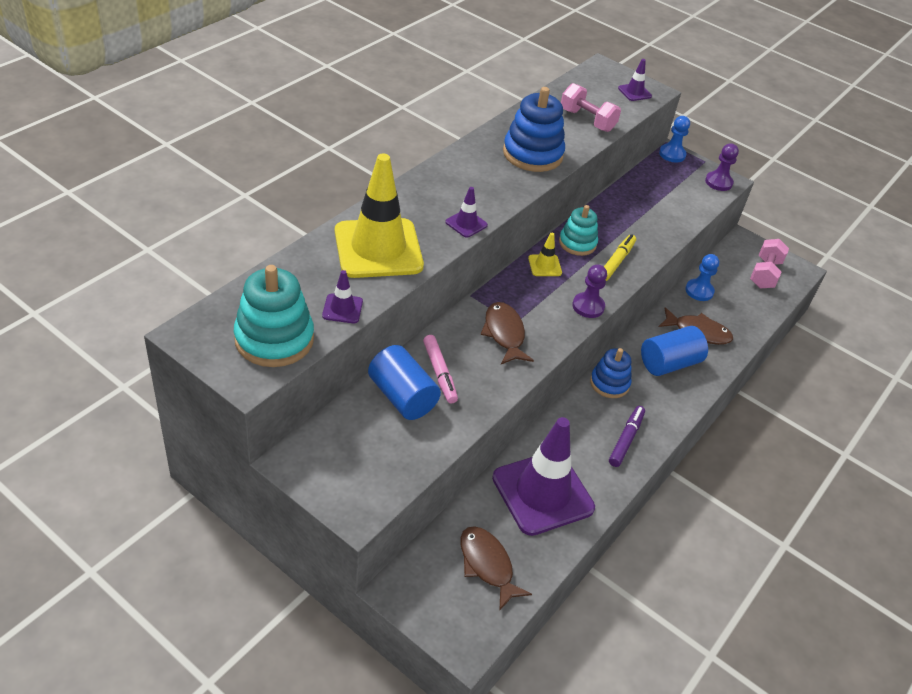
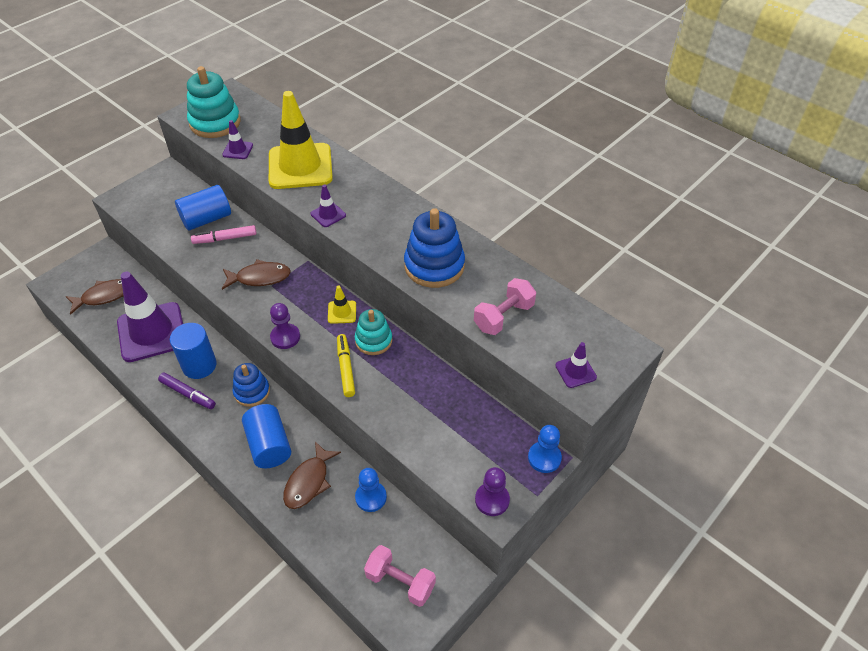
camera: 100 degrees right, 5 degrees up
yellow marker [604,234,636,281] -> yellow marker turned 135 degrees counterclockwise [337,334,355,397]
none -> blue cylinder [170,323,217,379]

